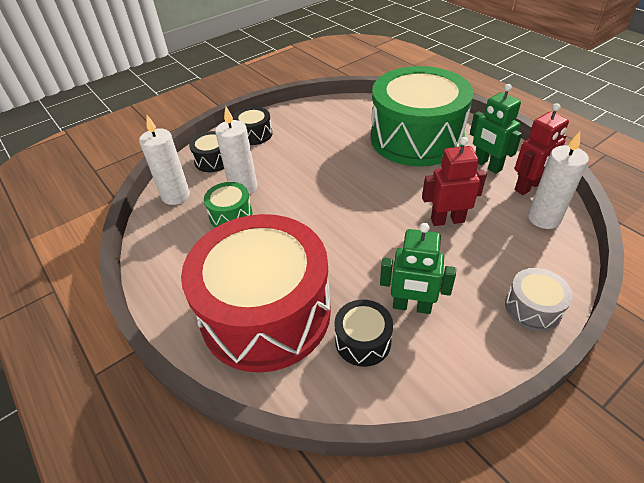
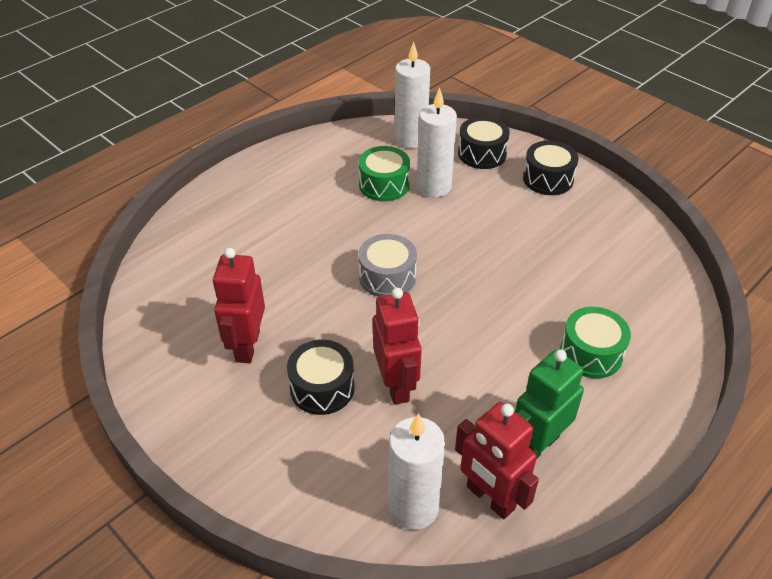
camera: 80 degrees right, 0 degrees up
red drum [181,214,331,373] -> none
black drum [334,300,393,367] -> black drum moved to [287,340,355,415]
green drum [371,66,474,166] -> green drum [560,307,631,378], size x0.41
green robot [380,223,456,314] -> red robot [213,248,265,363]
grey drum [505,268,573,332] -> grey drum moved to [359,234,417,297]

